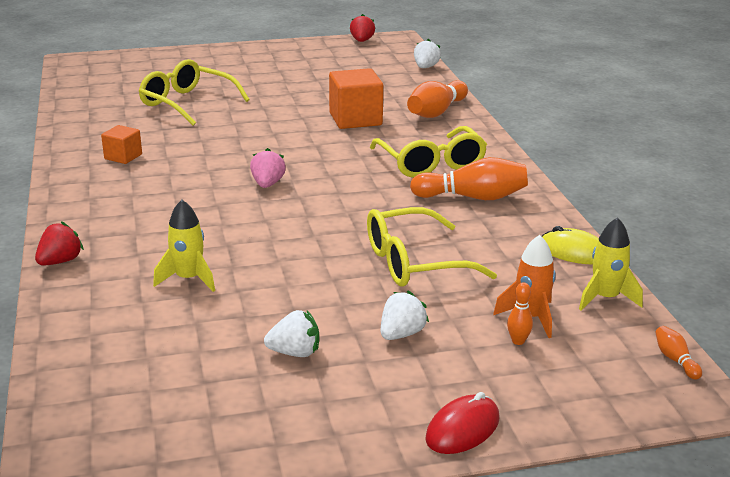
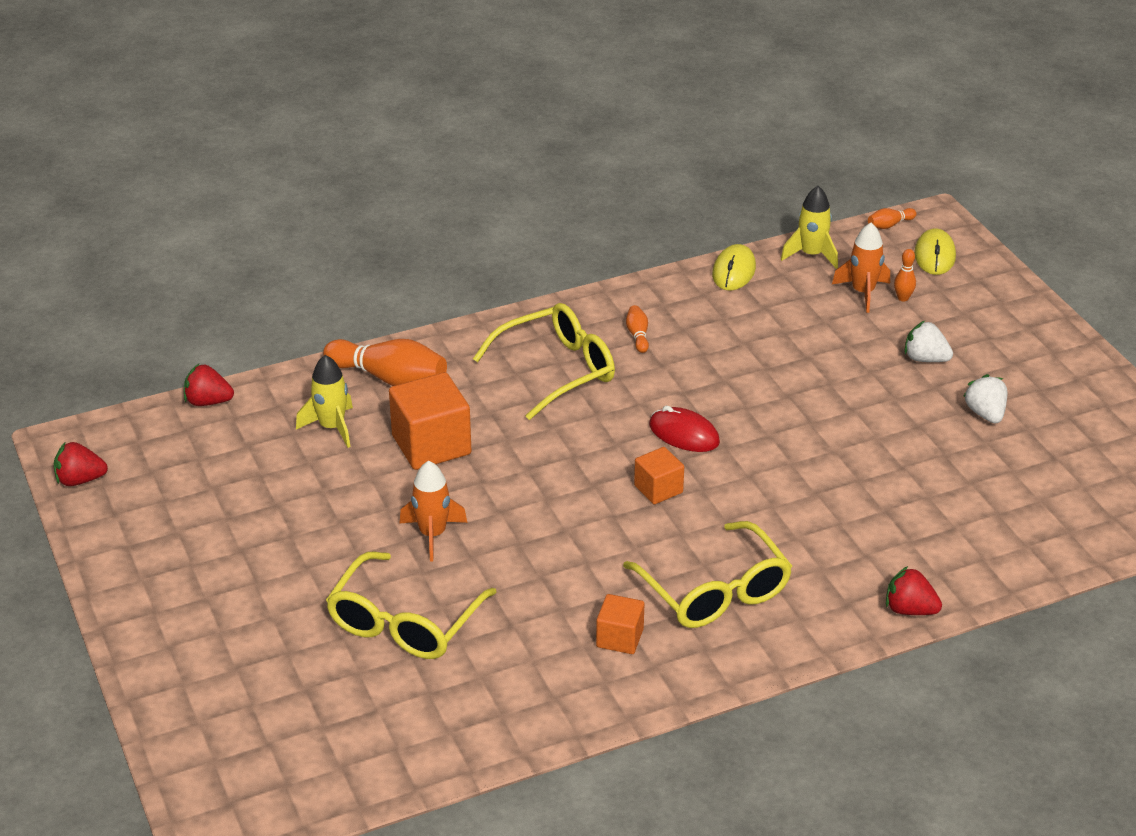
camera: 100 degrees left, 10 degrees up
yellow rocket [153,200,215,292] -> yellow rocket moved to [296,355,353,448]
pink strawberry [250,148,286,188] -> orange cube [634,447,684,504]
yellow glasses [367,207,497,287] -> yellow glasses moved to [623,521,792,628]
orange bowling pin [410,157,528,200] -> orange bowling pin [626,305,649,353], size x0.46
white strawberry [414,39,441,68] -> red strawberry [184,364,234,406]
red mouse [425,392,499,454] -> red mouse moved to [649,406,720,452]
none -> orange rocket [399,461,468,562]
none -> yellow mouse [914,228,956,275]

